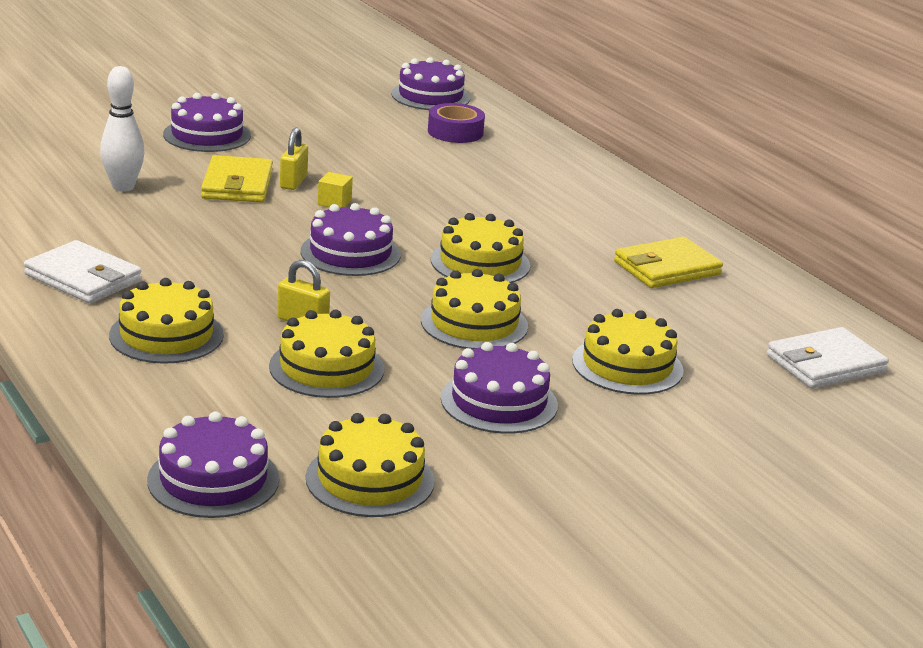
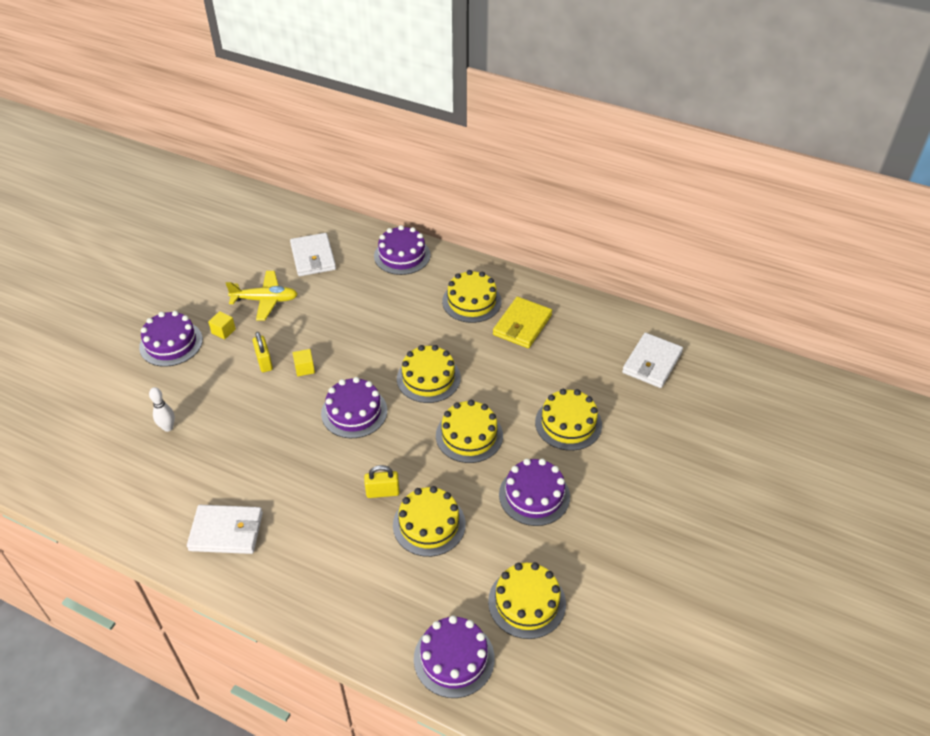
camera: 30 degrees left, 20 degrees up
white bowling pin [100,66,145,192] -> white bowling pin [149,387,175,432], size x0.66
yellow cake [109,278,224,364] -> yellow cake moved to [442,270,501,323]
yellow wallet [201,155,273,203] -> none
purple cake [391,57,470,110] -> purple cake moved to [374,225,431,275]
purple tape [428,103,485,143] -> white wallet [290,233,336,276]
none -> yellow cube [208,311,236,340]
none -> yellow plane [226,271,298,321]

